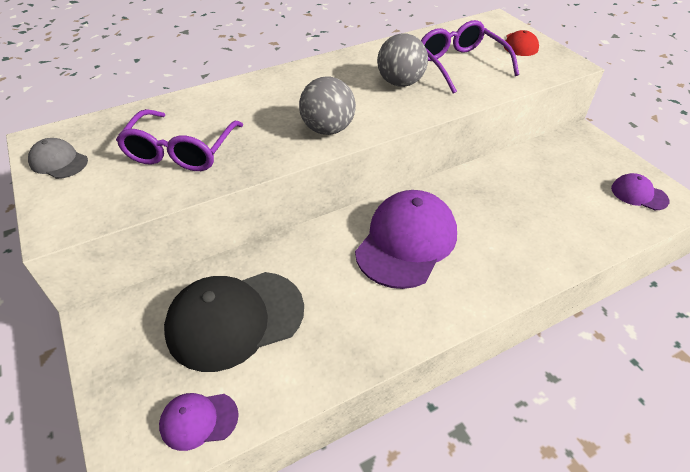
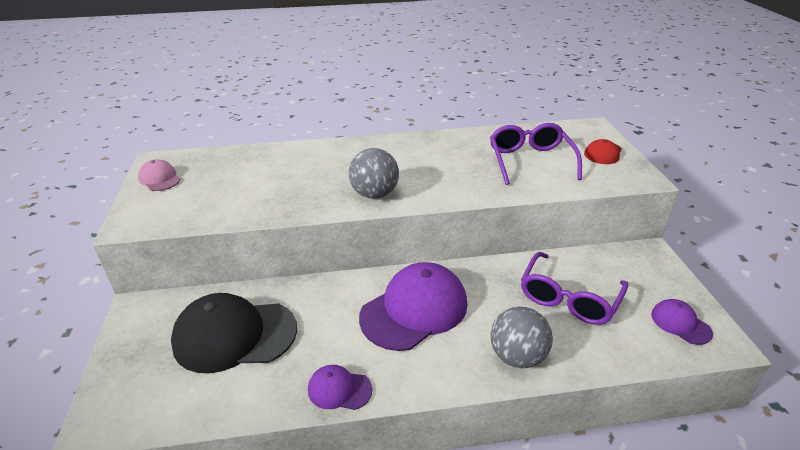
camera: 20 degrees right, 10 degrees down
grey cap [28,138,88,179] -> pink cap [138,159,181,191]
purple glasses [116,109,243,171] -> purple glasses moved to [521,252,628,325]
purple cap [159,393,239,451] -> purple cap moved to [308,365,372,410]
grey ball [377,33,428,87] -> grey ball moved to [491,306,553,368]

